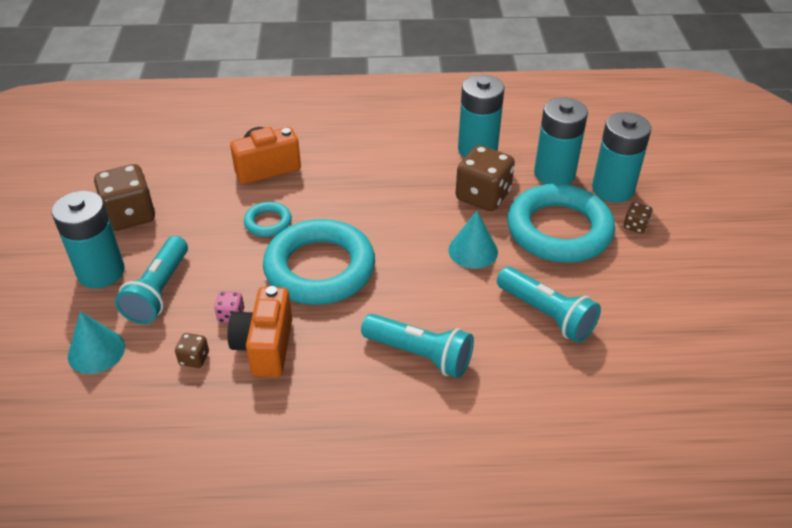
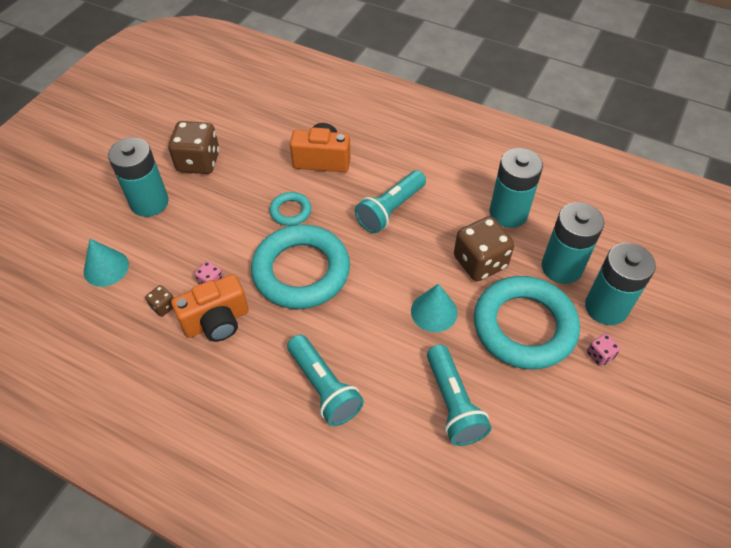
camera: 30 degrees right, 10 degrees up
turquoise flashlight [115,236,188,324] -> turquoise flashlight moved to [355,170,426,233]
orange camera [227,286,292,377] -> orange camera turned 150 degrees counterclockwise [171,274,249,342]
brown dice [624,202,653,234] -> pink dice [587,334,620,366]

